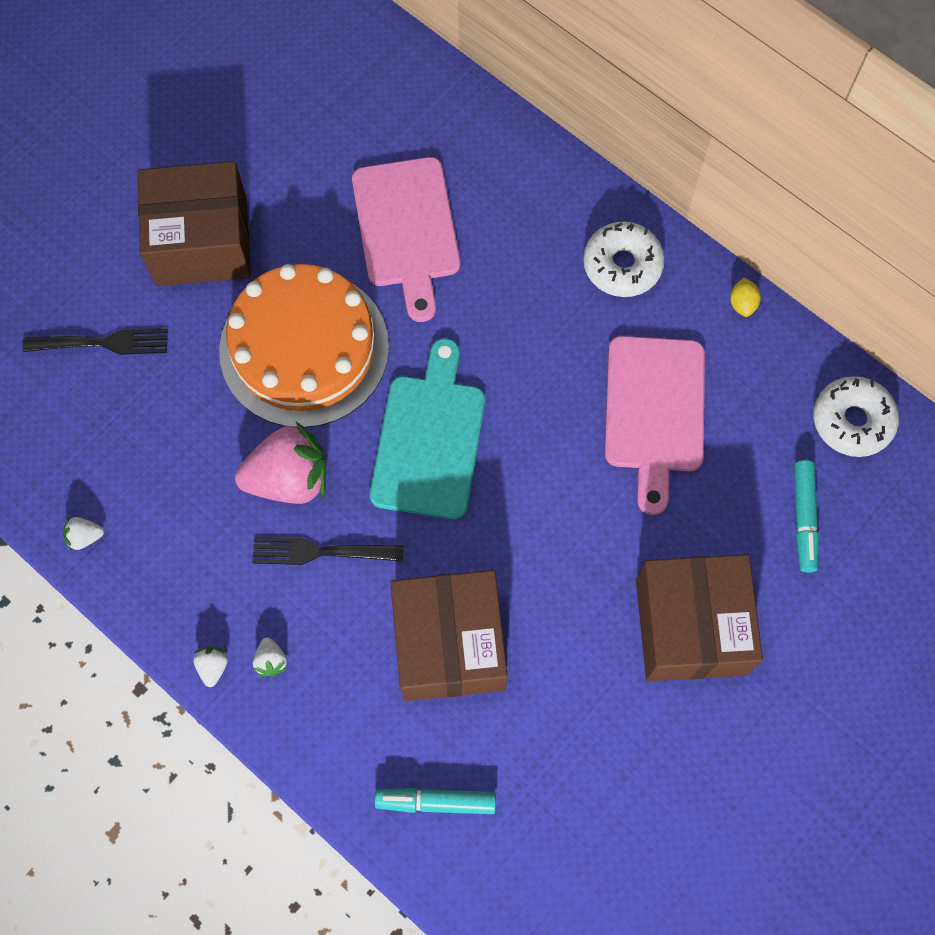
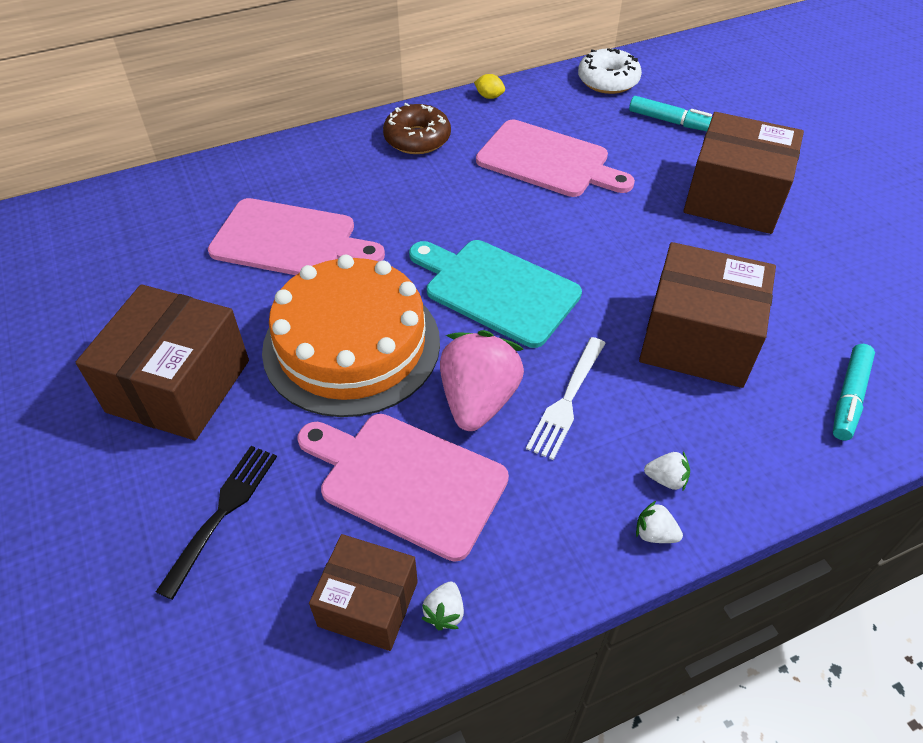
camera: 65 degrees left, 20 degrees down
black fork [252,537,404,565] -> white fork [526,337,606,460]
white donut [583,221,665,297] -> brown donut [383,103,451,154]
none -> pink cutting board [298,414,509,562]
none -> brown box [309,534,418,651]

